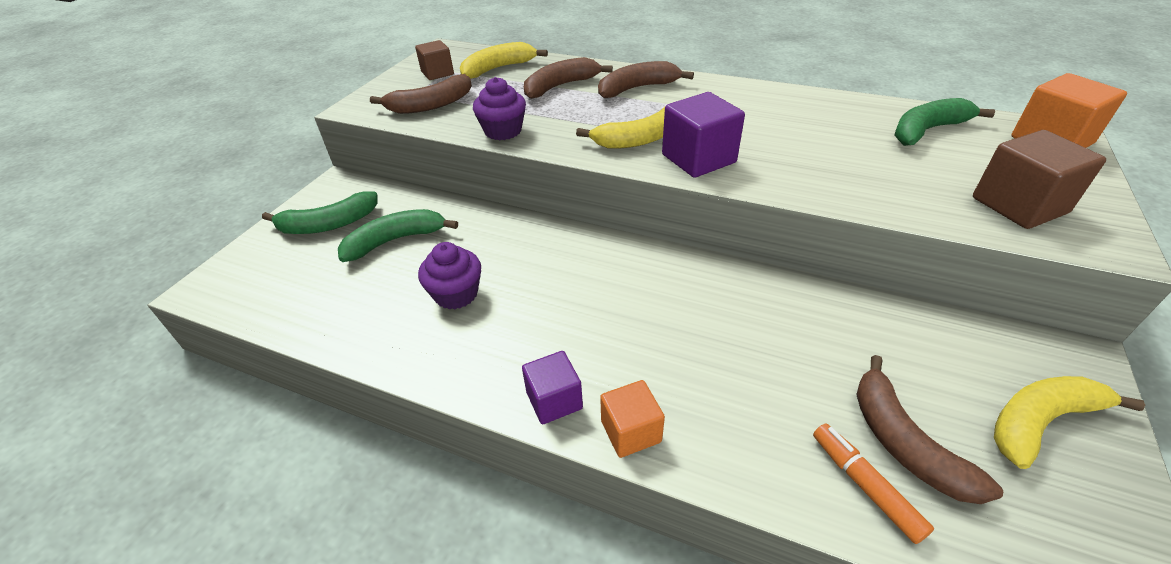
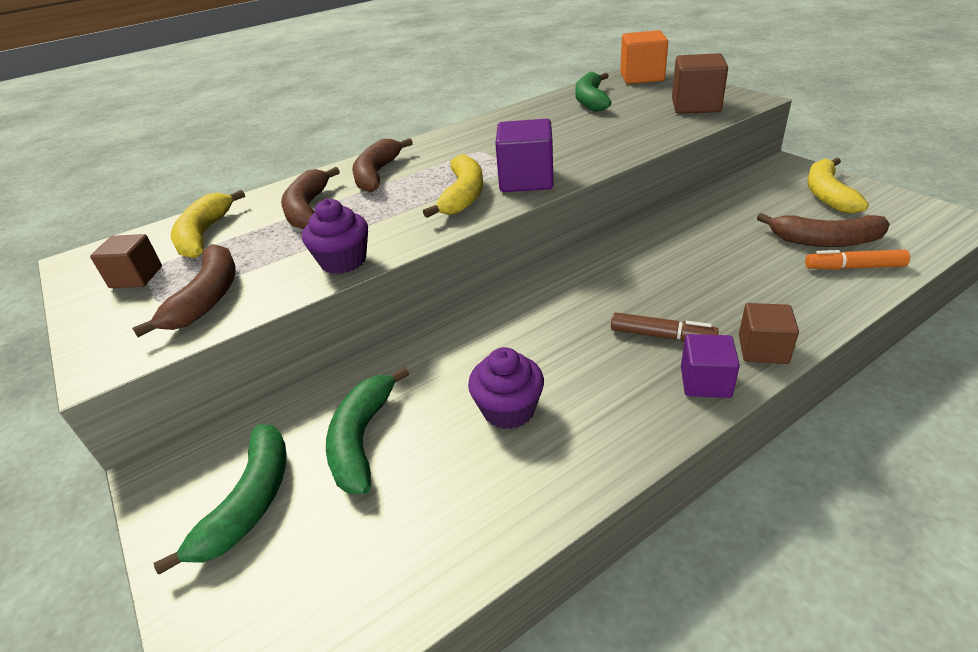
camera: 55 degrees left, 5 degrees down
orange cube [600,380,665,458] -> brown cube [739,303,799,364]
none -> brown marker [611,312,719,342]

